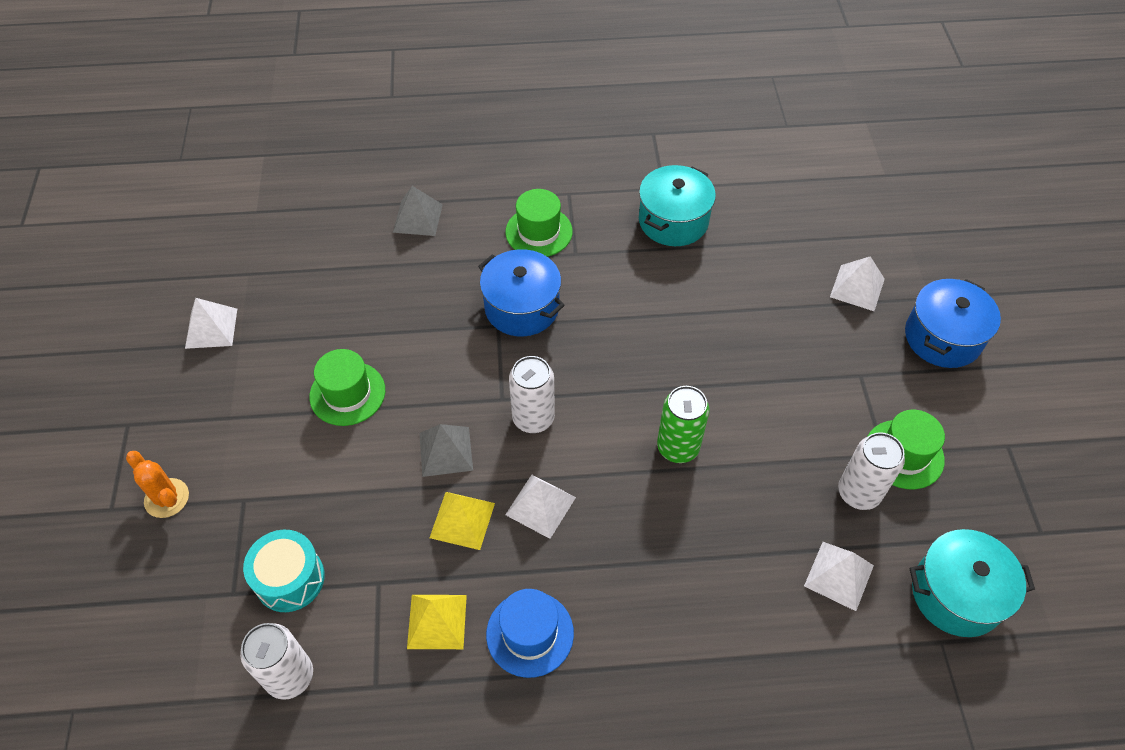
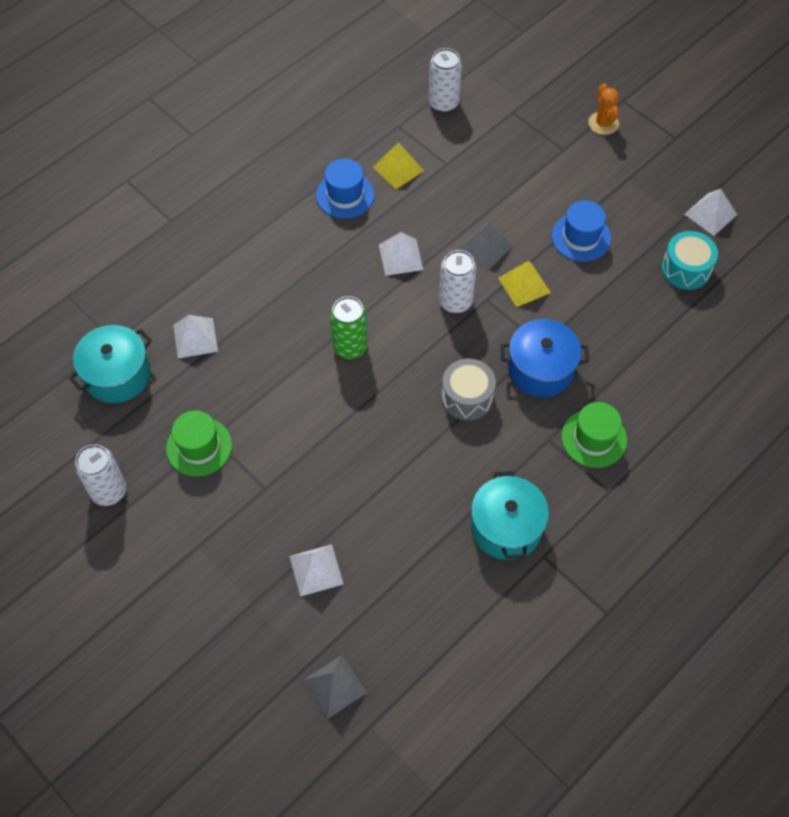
camera: 140 degrees right, 5 degrees up
orange cactus [126,451,189,518] -> orange cactus turned 75 degrees clockwise [588,84,619,135]
turquoise drum [243,530,325,612] -> turquoise drum moved to [661,231,718,290]
green hat [309,349,385,426] -> blue hat [552,200,611,262]
grey pyramid [393,186,443,236] -> grey pyramid moved to [303,655,367,719]
yellow pyramid [429,492,495,550] -> yellow pyramid moved to [498,261,551,307]
white can [838,432,905,510] -> white can moved to [75,444,126,506]
blue pot [905,279,1001,368] -> none
none -> grey drum [441,359,496,421]

